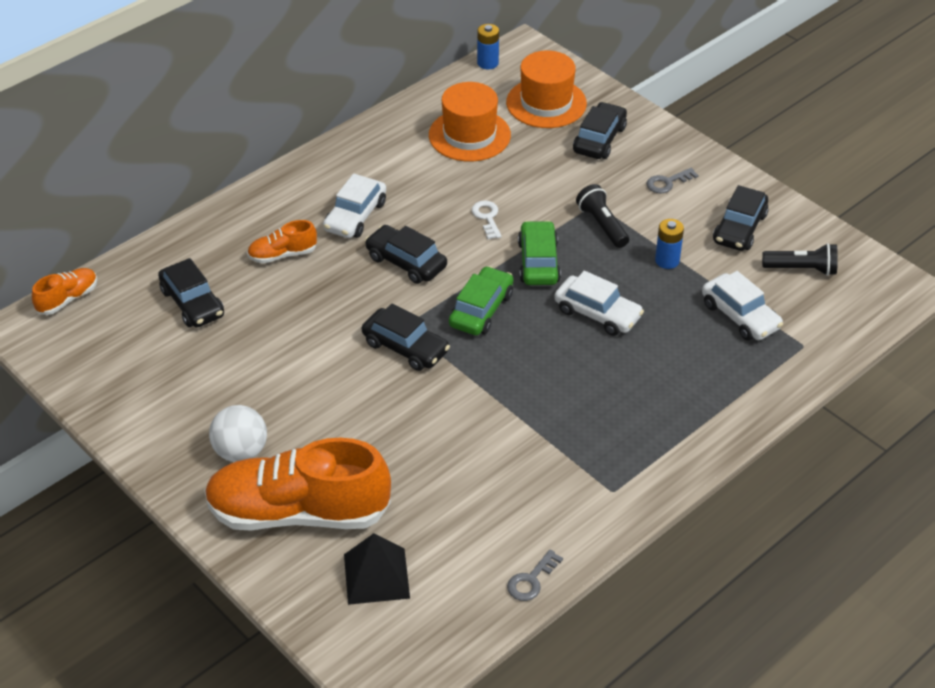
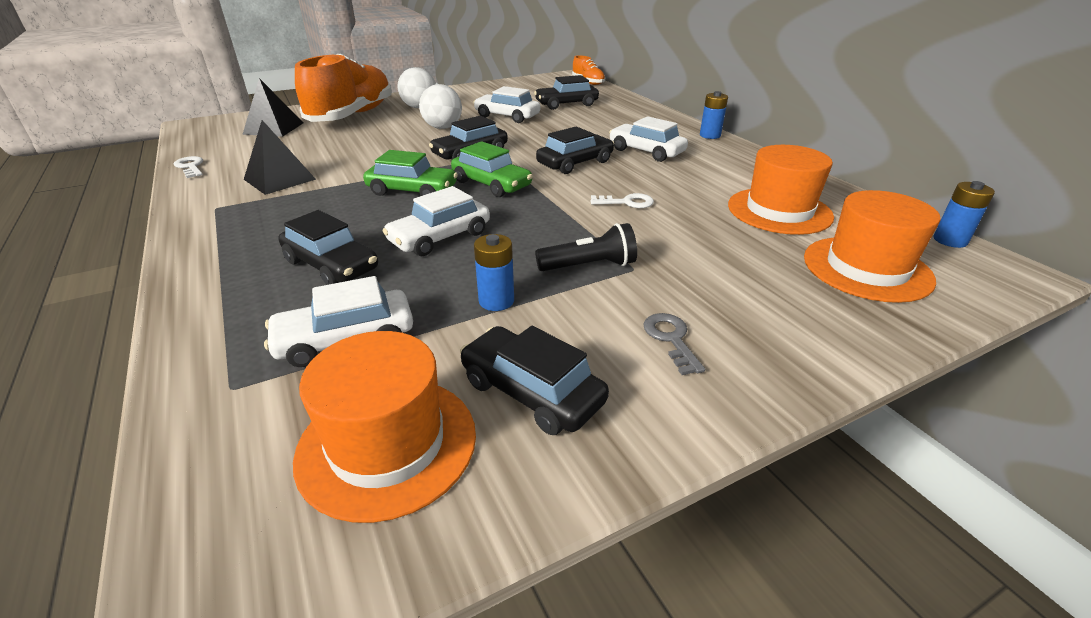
camera: 105 degrees right, 10 degrees down
orange shoe [247,220,317,263] -> none
grey key [507,550,563,601] -> white key [174,156,203,178]
green car [518,221,561,285] -> green car moved to [363,150,458,196]
black car [573,102,627,159] -> black car moved to [279,210,378,285]
black flashlight [762,243,838,276] -> orange hat [293,331,476,523]
none -> black pyramid [244,120,316,195]
none -> white ball [419,84,462,129]
none -> white car [473,86,540,123]
none -> blue battery [700,91,728,139]

